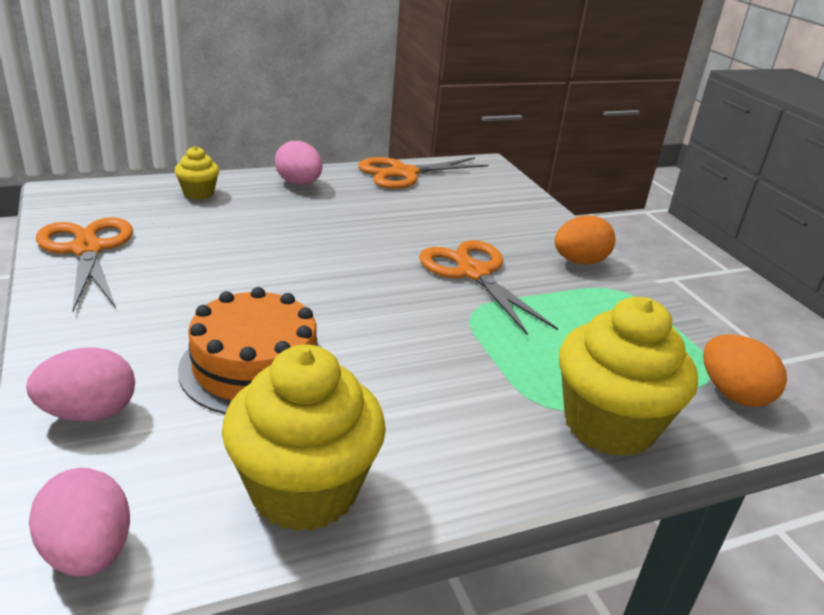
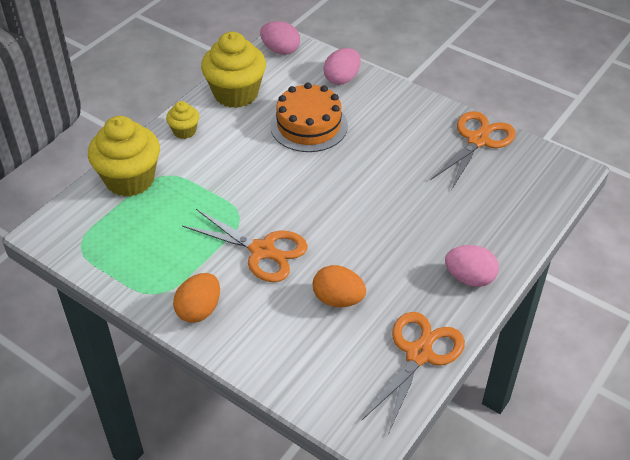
camera: 150 degrees right, 15 degrees up
orange scissors [36,217,133,311] -> orange scissors turned 90 degrees counterclockwise [430,111,516,189]
yellow cupcake [174,146,219,200] -> yellow cupcake moved to [166,101,199,139]
orange egg [703,334,787,407] -> orange egg moved to [313,265,366,307]

